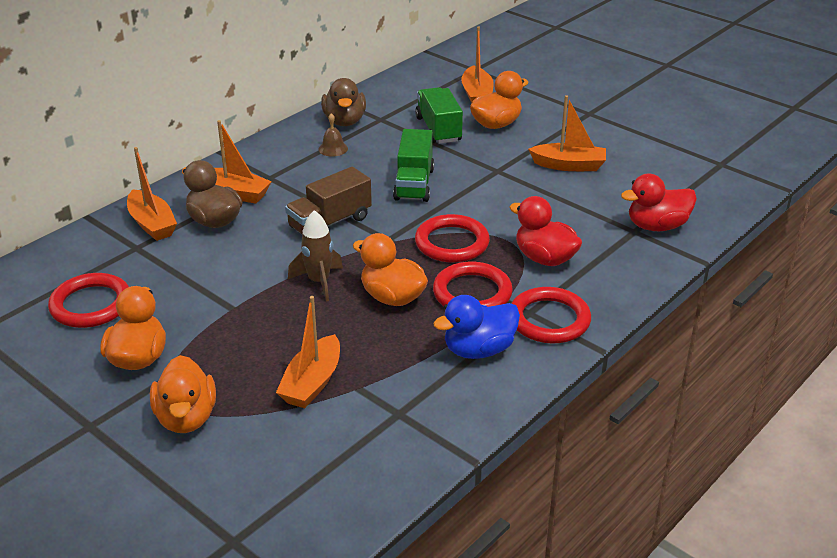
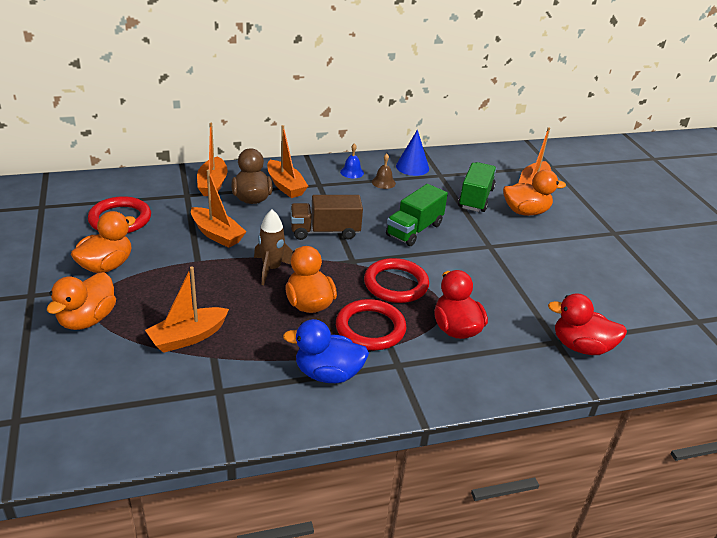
camera: 30 degrees right, 0 degrees up
brown duck [321,78,366,126] -> blue cone [396,130,429,176]
red ring [511,287,591,343] -> none
orange boat [528,95,606,171] -> orange boat moved to [191,170,247,248]
none -> blue bell [340,143,364,178]

